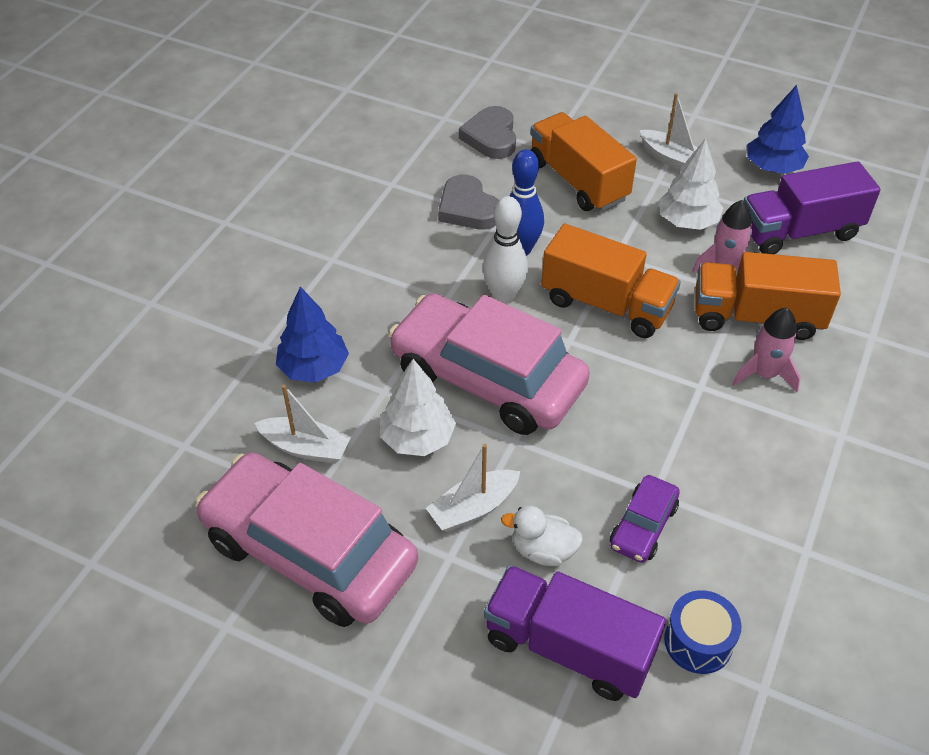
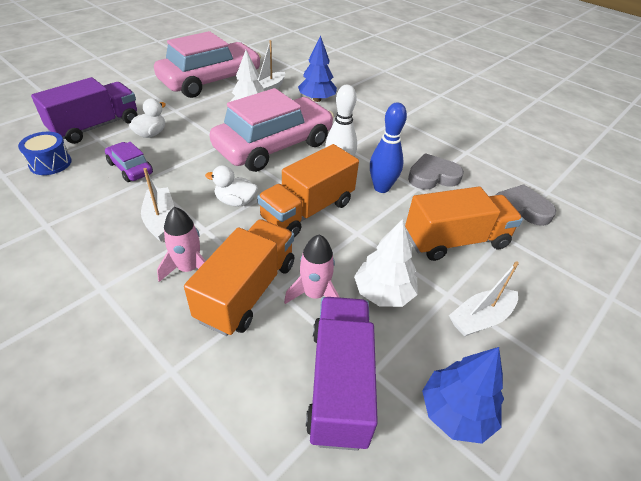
camera: 105 degrees right, 5 degrees down
white boat [426,444,520,532] -> white boat moved to [141,168,174,241]
none -> white duck [205,165,258,207]

